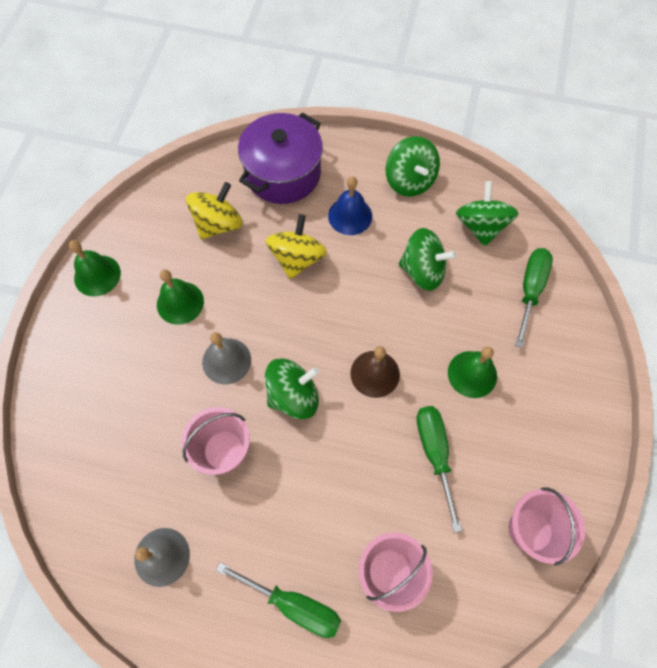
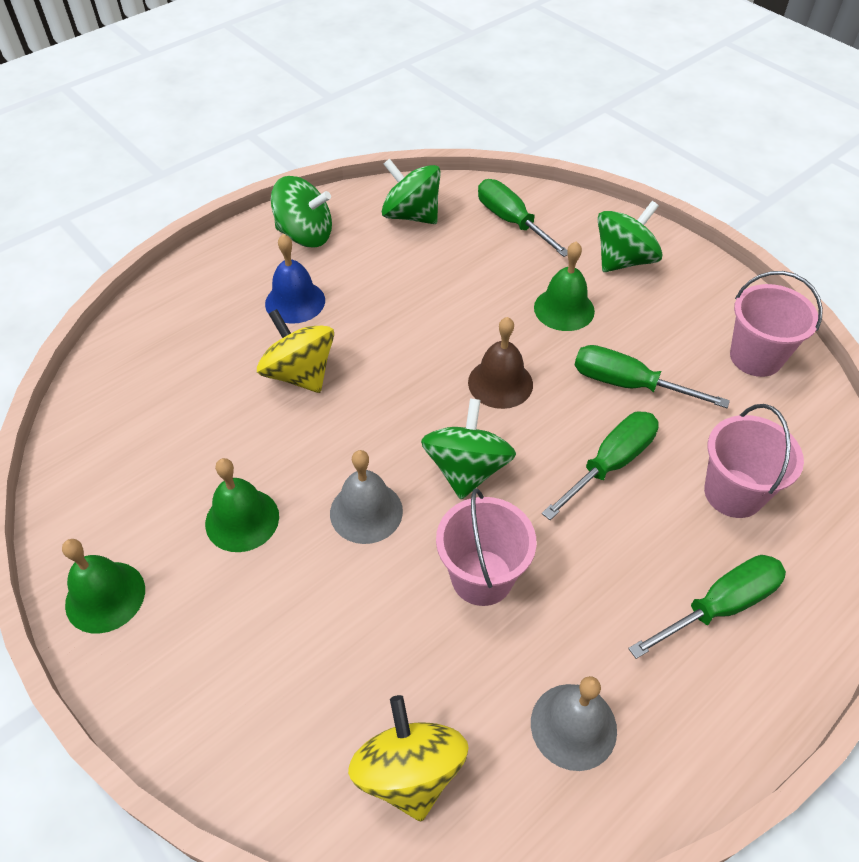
camera: 55 degrees left, 15 degrees down
yellow spinning top [186,182,243,239] -> yellow spinning top moved to [348,695,469,821]
purple pot [238,112,323,204] -> none
green spinning top [398,228,457,291] -> green spinning top moved to [597,201,663,272]
none -> green screwdriver [542,411,659,520]

